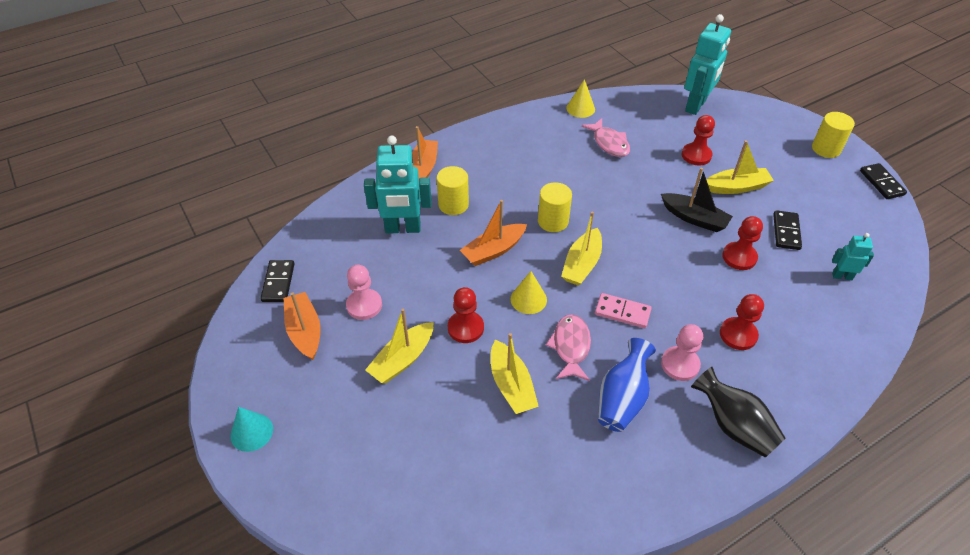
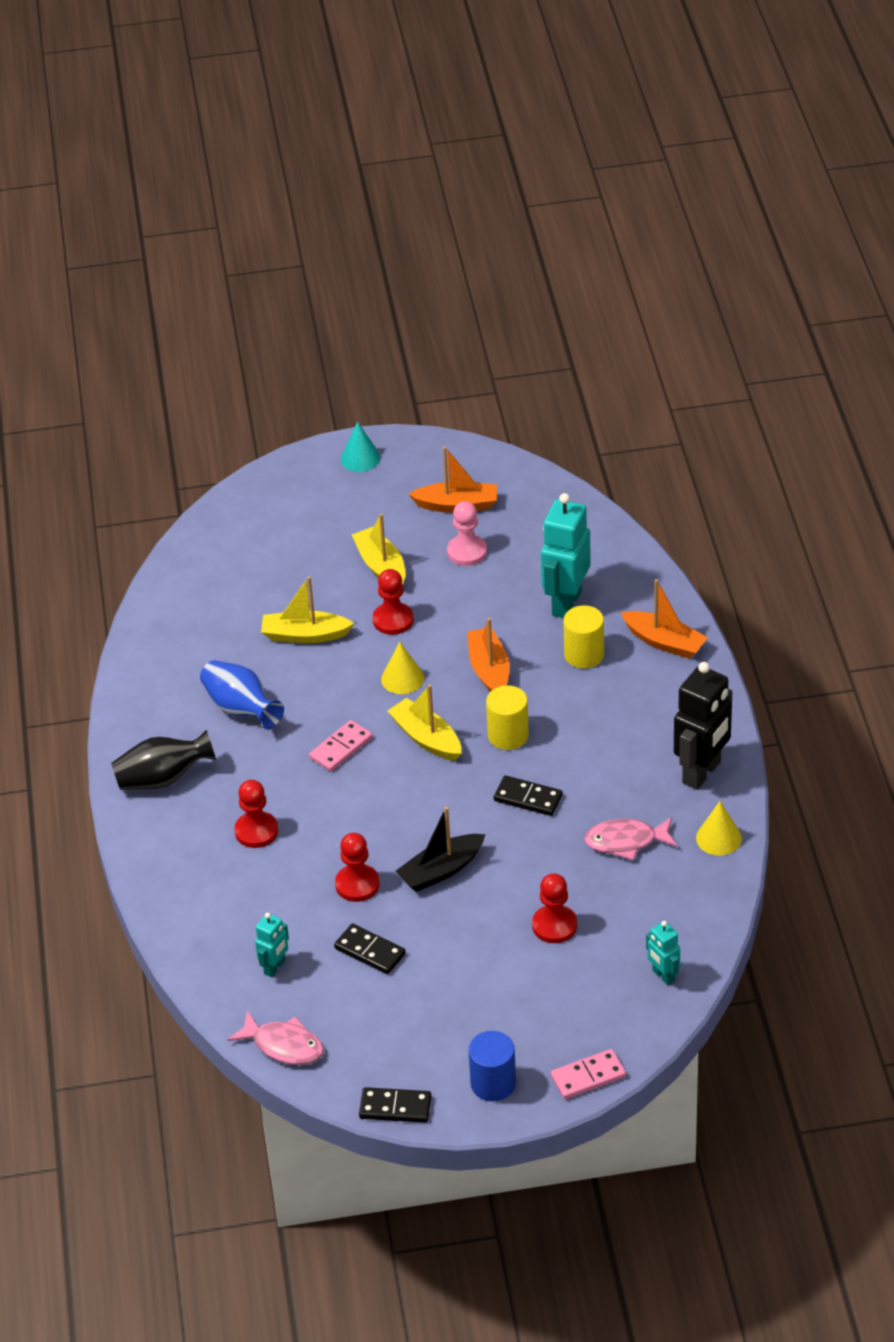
camera: 115 degrees right, 5 degrees down
black domino [260,260,294,302] -> black domino moved to [494,775,563,816]
pink fish [546,314,591,381] -> pink fish moved to [228,1011,324,1065]
pink pawn [661,324,703,381] -> none
turquoise robot [684,14,731,115] -> turquoise robot [646,921,680,985], size x0.51
yellow boat [706,140,774,194] -> none
yellow cylinder [812,112,855,158] -> blue cylinder [468,1031,516,1101]
none -> pink domino [551,1049,626,1099]
none -> black robot [674,662,732,790]

